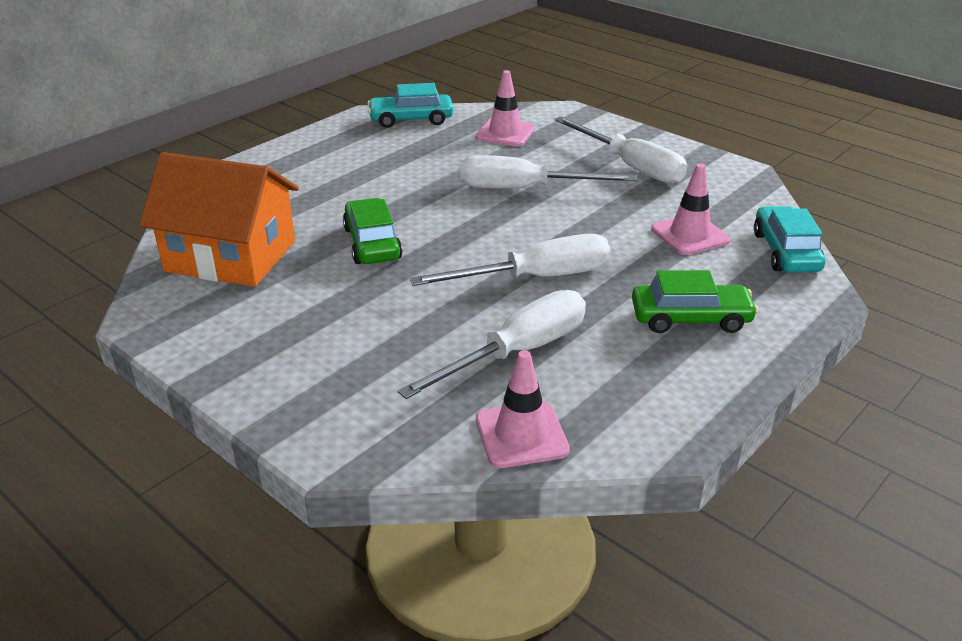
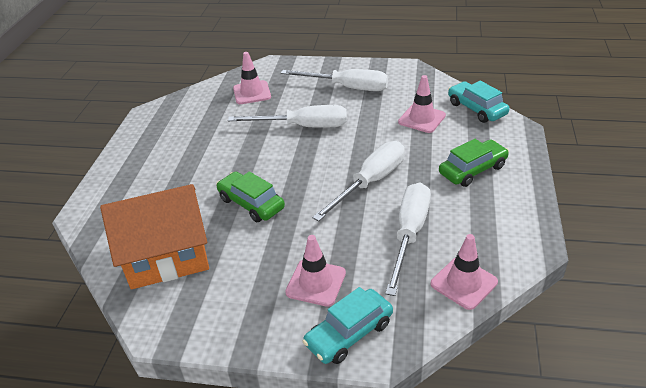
camera: 30 degrees left, 5 degrees up
turquoise car [367,83,453,128] -> turquoise car moved to [302,287,393,364]
white screwdriver [460,155,637,189] -> white screwdriver turned 150 degrees counterclockwise [228,105,347,128]
none -> pink traffic cone [285,235,346,307]

